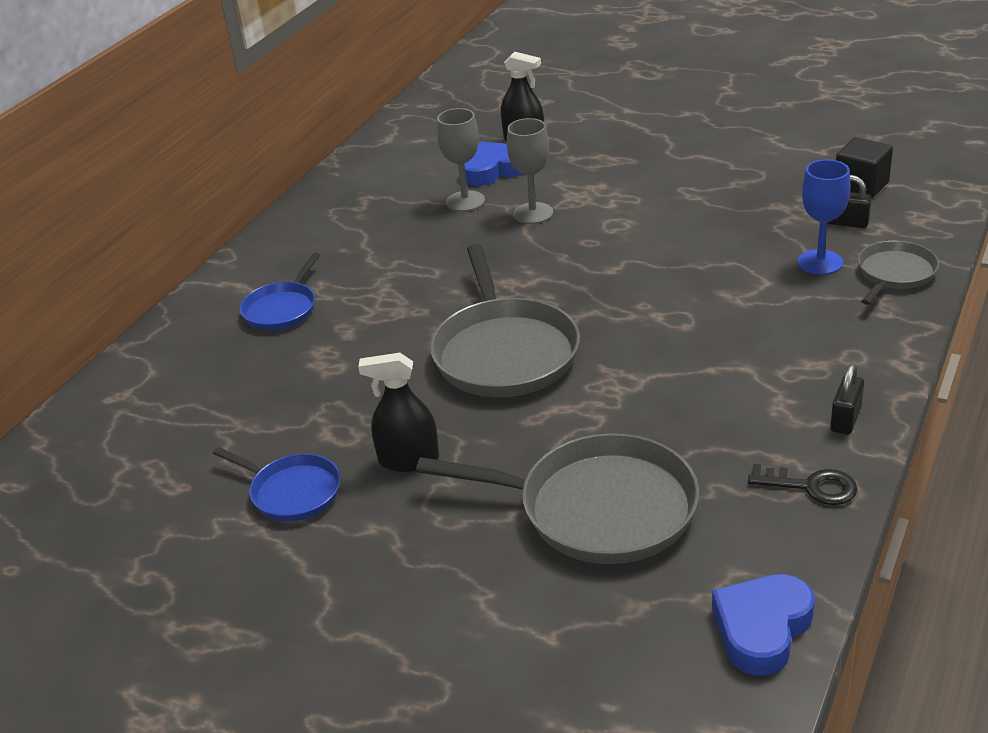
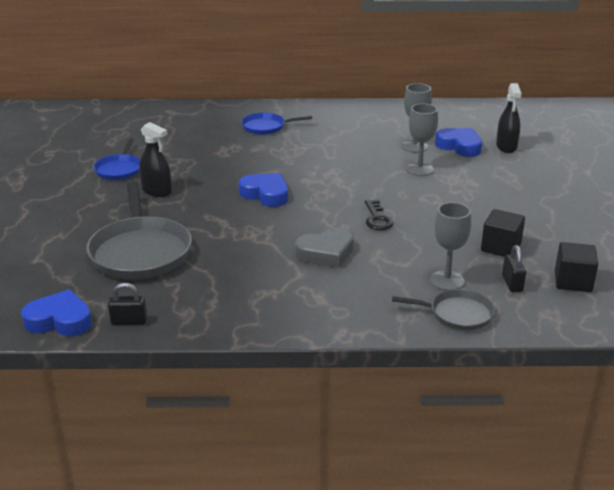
camera: 60 degrees right, 5 degrees down
black spray bottle [358,353,439,472] -> black spray bottle turned 150 degrees clockwise [139,122,172,197]
grey pan [430,244,580,397] -> blue heart [239,173,288,207]
black key [748,464,857,505] -> black key moved to [365,200,394,230]
blue goblet [798,159,850,275] -> grey goblet [430,202,471,291]
black padlock [830,364,864,435] -> black padlock moved to [108,283,147,325]
none -> grey heart [295,228,354,268]
none -> black cube [481,209,525,257]

